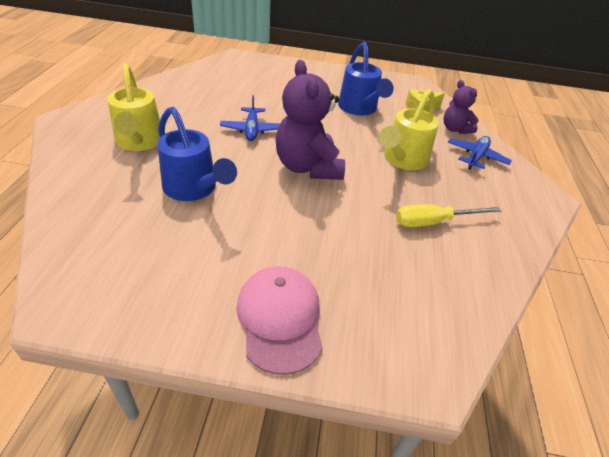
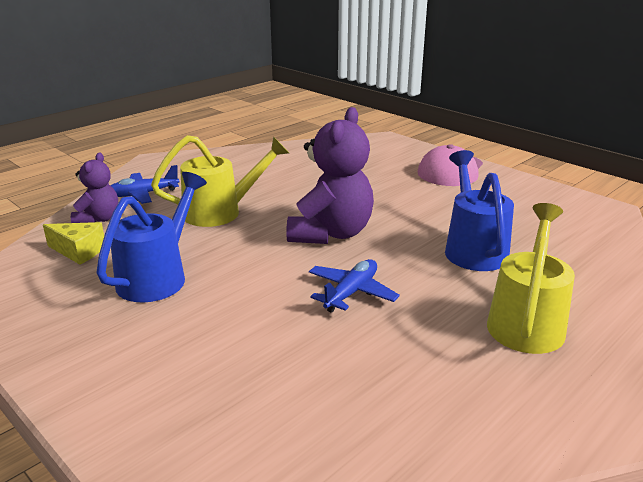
camera: 140 degrees left, 15 degrees down
yellow screwdriver [396,204,501,227] -> none

